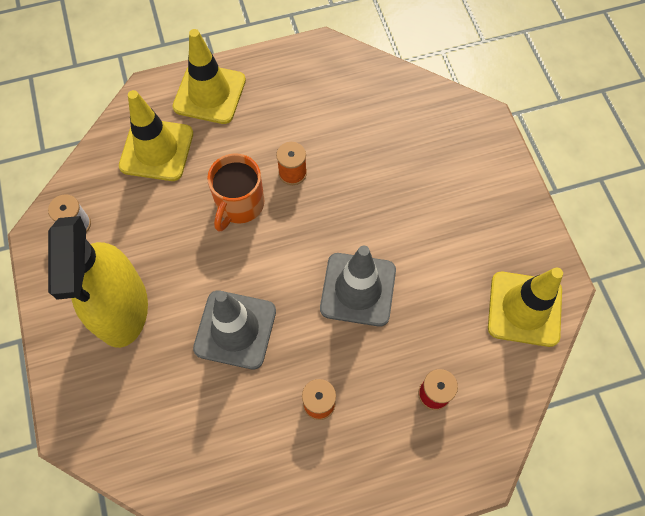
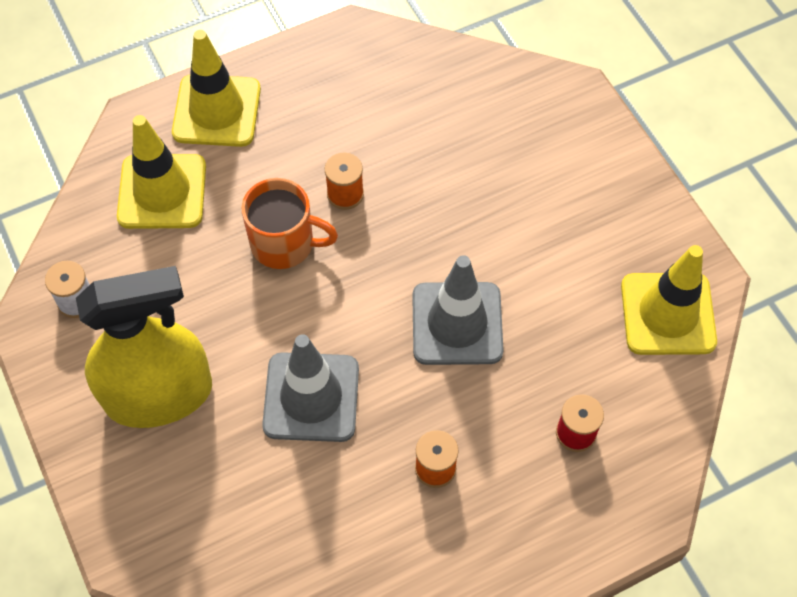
camera: 10 degrees left, 5 degrees down
yellow spray bottle [48,216,148,348] -> yellow spray bottle turned 90 degrees counterclockwise [76,266,212,428]
orange mug [207,153,265,232] -> orange mug turned 90 degrees counterclockwise [241,178,338,269]

